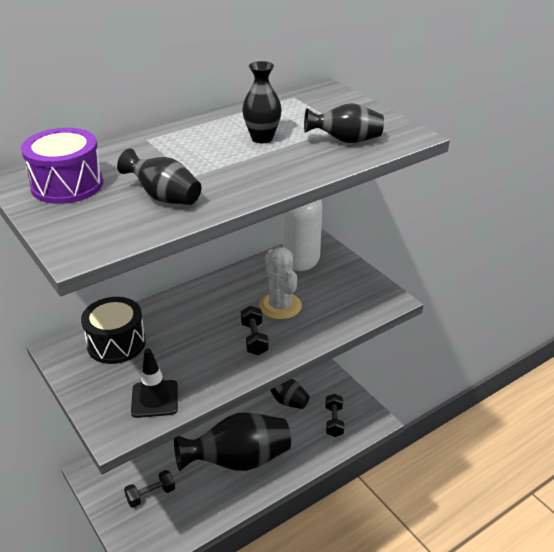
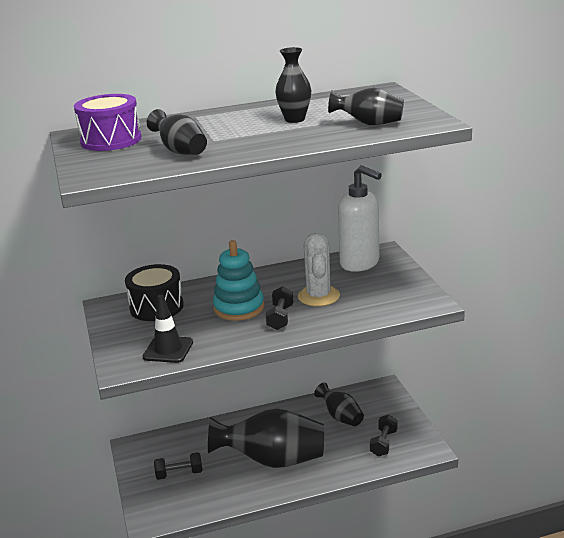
camera: 20 degrees right, 10 degrees down
none -> turquoise stacking toy [213,240,264,321]

